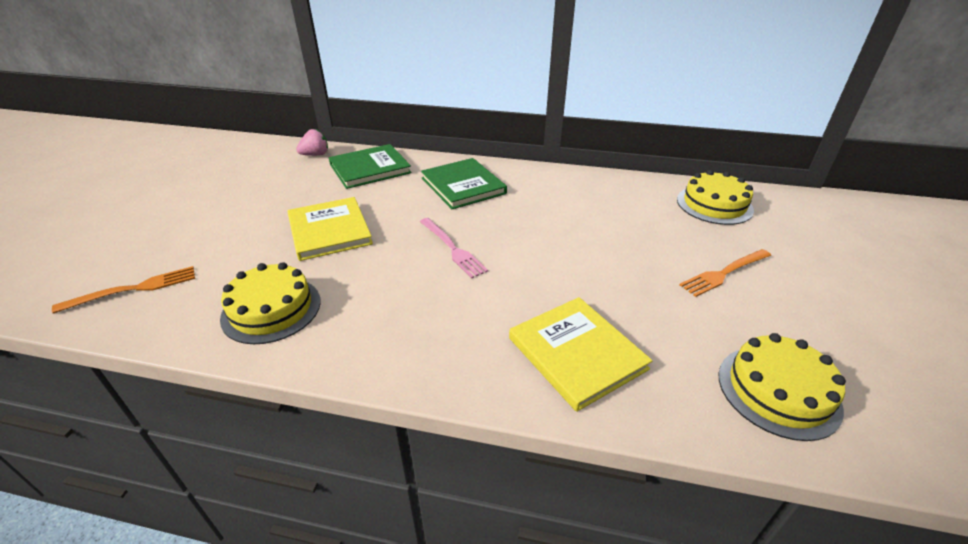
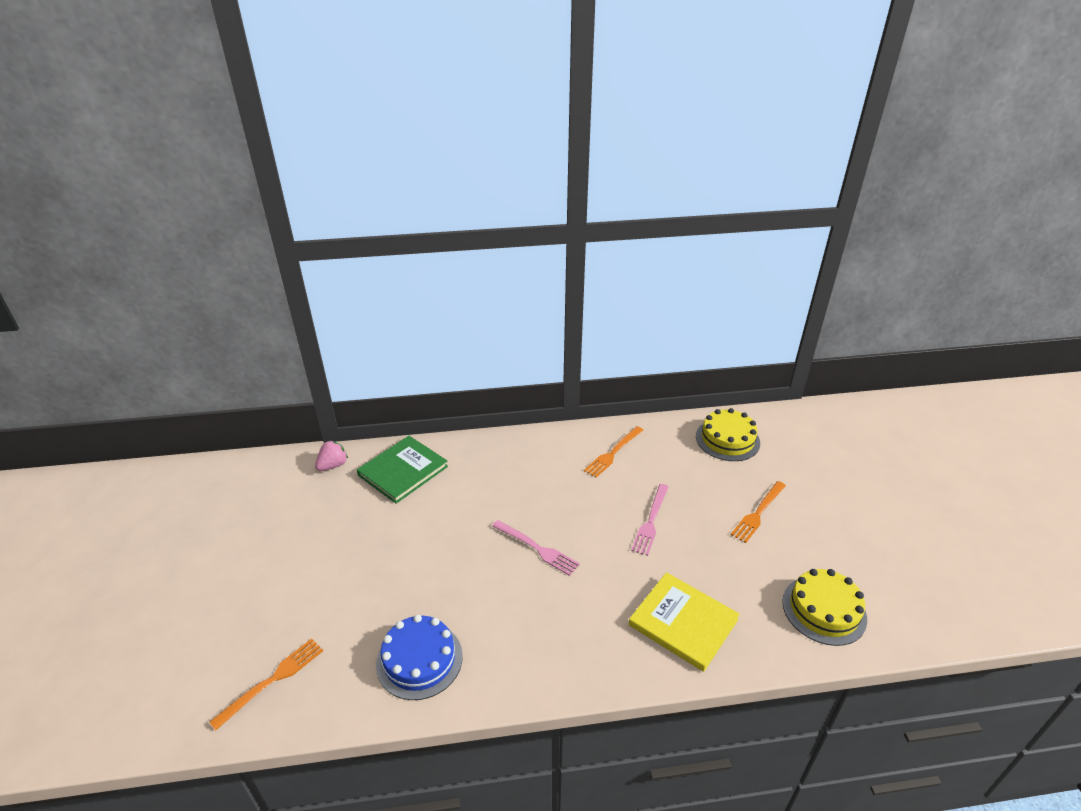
camera: 20 degrees left, 0 degrees up
yellow cake [220,262,321,344] -> blue cake [376,614,463,700]
yellow book [288,197,373,261] -> none
green book [421,158,507,209] -> none
none -> orange fork [584,426,643,478]
none -> pink fork [631,484,669,556]

